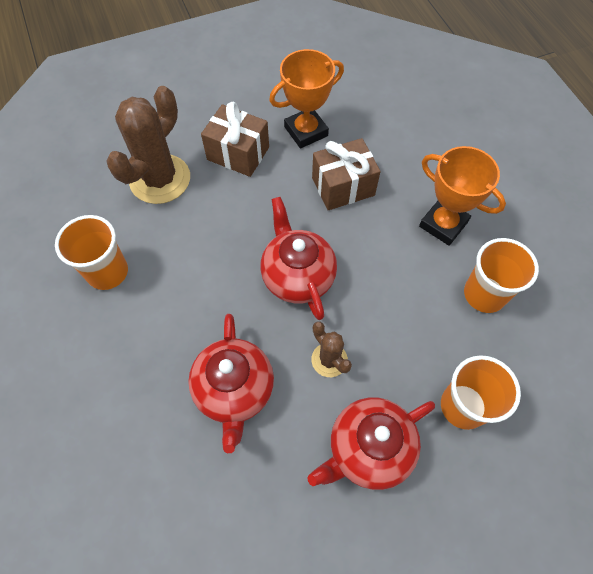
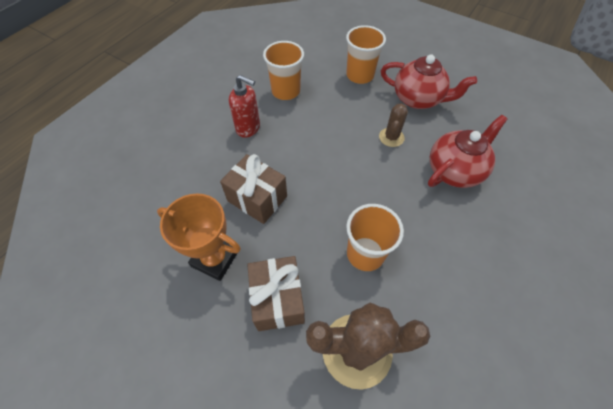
camera: 125 degrees left, 5 degrees down
orange cup [55,215,128,290] -> orange cup moved to [346,204,404,271]
red teapot [260,197,337,320] -> none
orange trophy [419,146,506,246] -> red soap dispenser [229,75,260,138]

